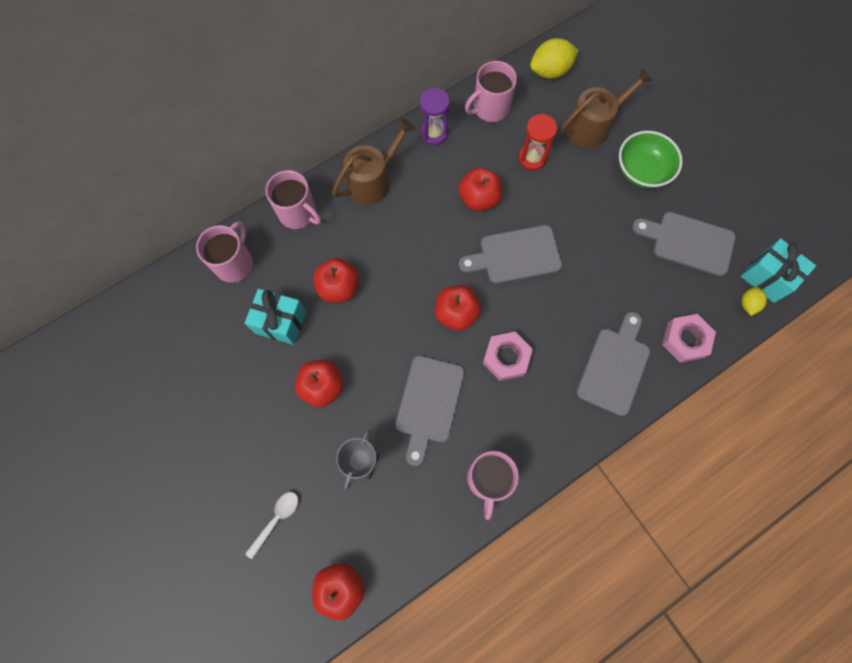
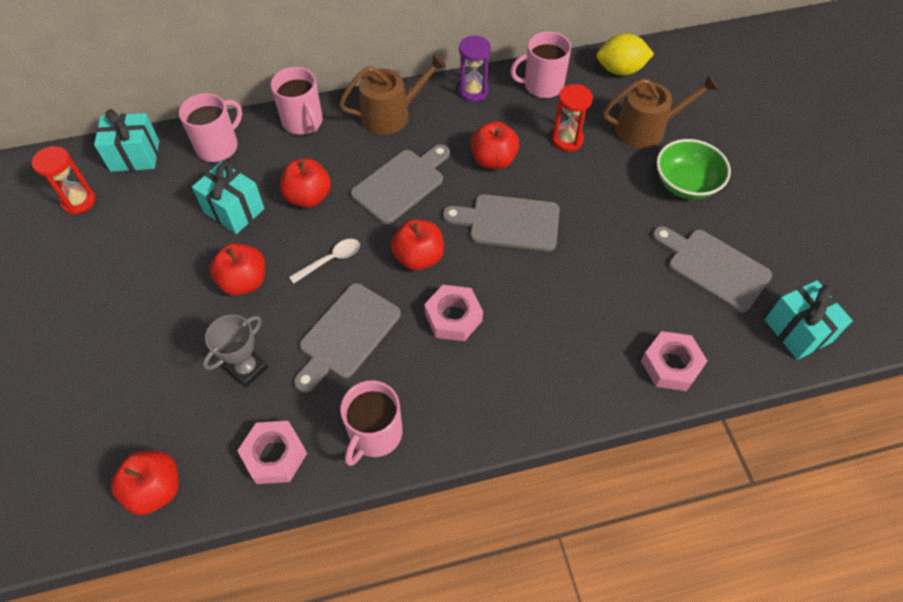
camera: 20 degrees right, 15 degrees down
white spoon [245,492,298,559] -> white spoon moved to [289,239,360,284]
grey cutting board [576,312,650,416] -> grey cutting board moved to [350,144,450,224]
yellow lemon [741,286,767,316] -> none
none -> red hourglass [32,146,96,215]
none -> turquoise gift [94,109,159,172]
none -> pink nut [237,421,307,484]

